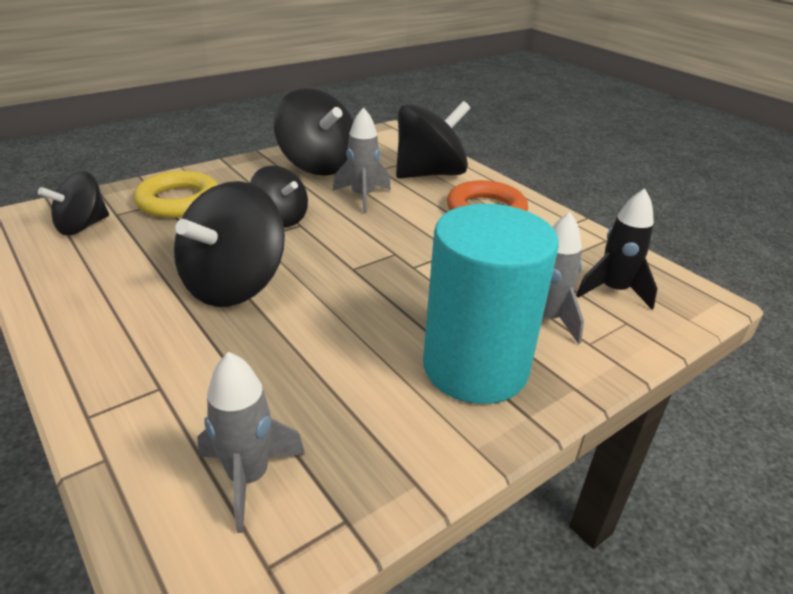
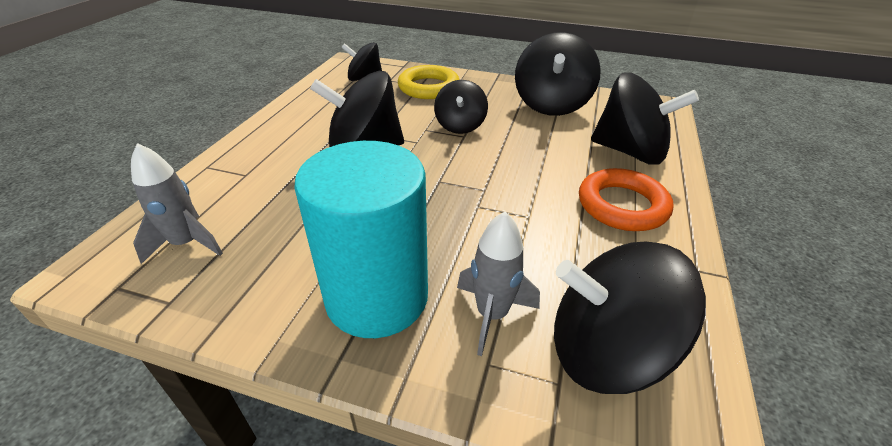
camera: 55 degrees right, 5 degrees up
grey rocket [333,107,391,213] -> none
black rocket [576,189,658,310] -> black spinning top [554,242,706,394]

